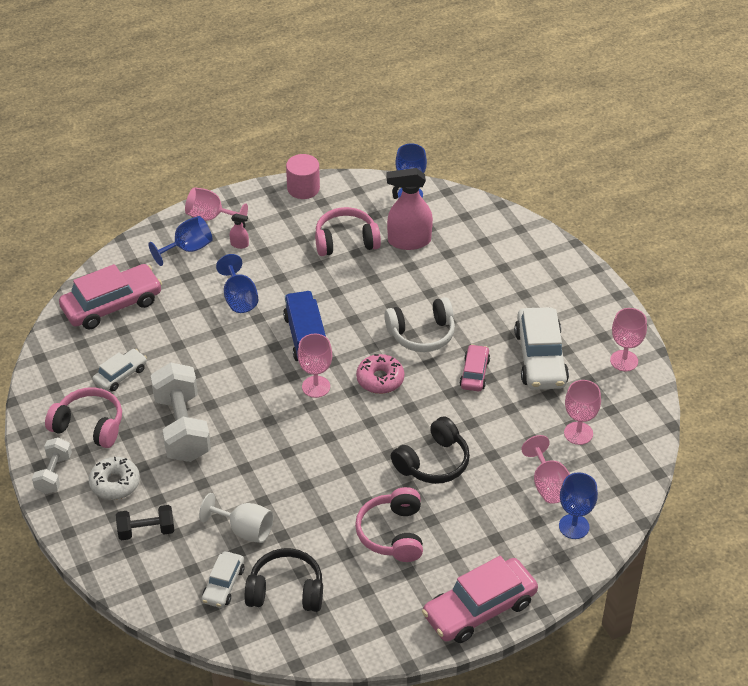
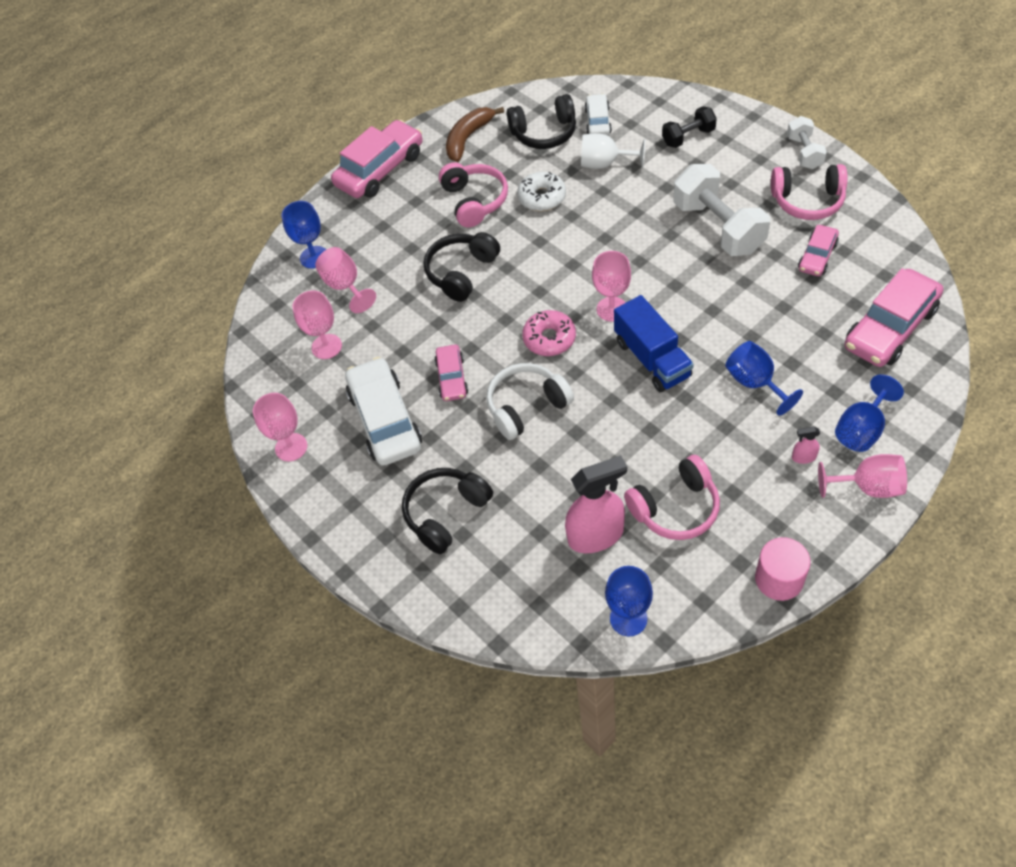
camera: 170 degrees right, 10 degrees up
white donut [89,457,140,500] -> white donut moved to [517,172,566,211]
white car [92,349,147,392] -> pink car [798,225,839,276]
none -> black headphones [402,468,493,554]
none -> brown banana [446,107,504,162]

